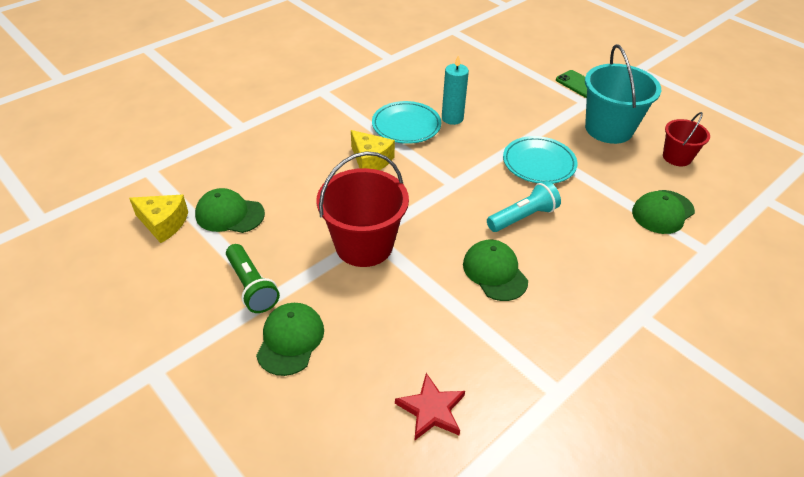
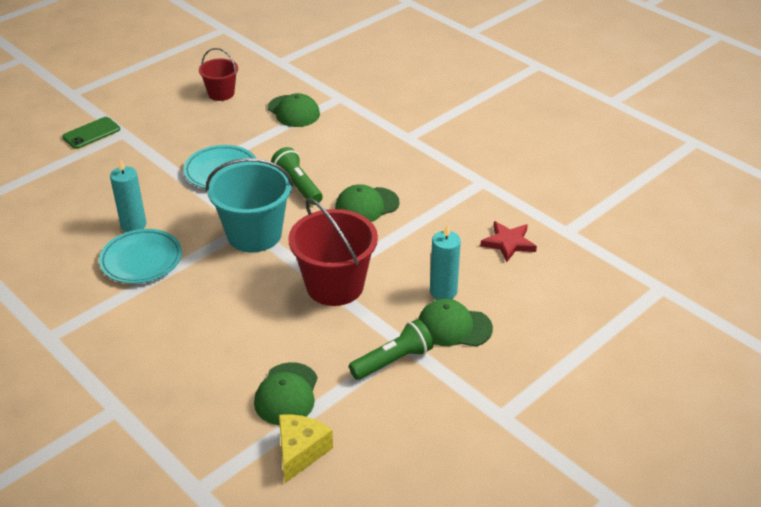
camera: 90 degrees left, 5 degrees down
yellow cheese [351,130,395,170] -> none
turquoise flashlight [487,181,561,232] -> green flashlight [271,147,323,205]
turquoise bucket [585,44,661,144] -> turquoise bucket moved to [206,158,293,252]
none -> turquoise candle [430,224,461,300]

